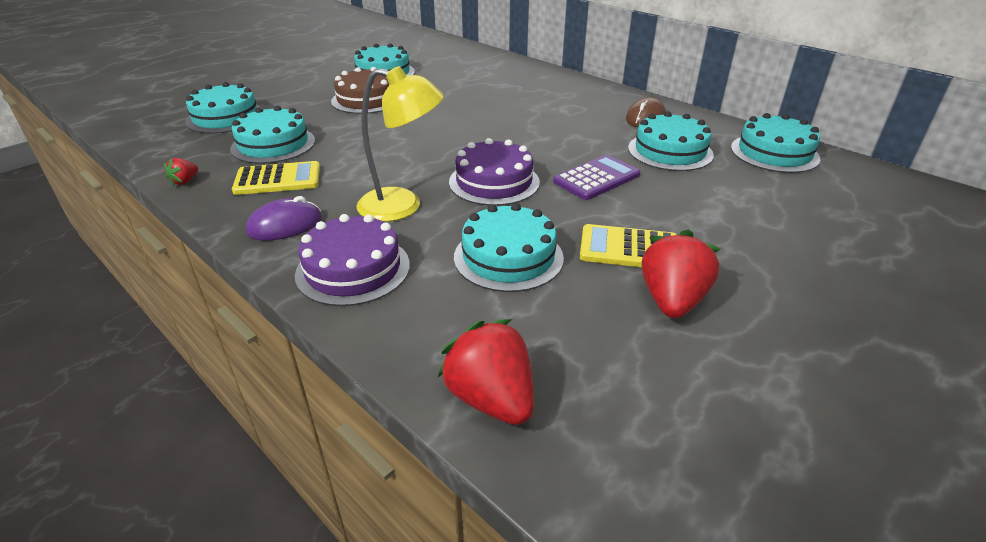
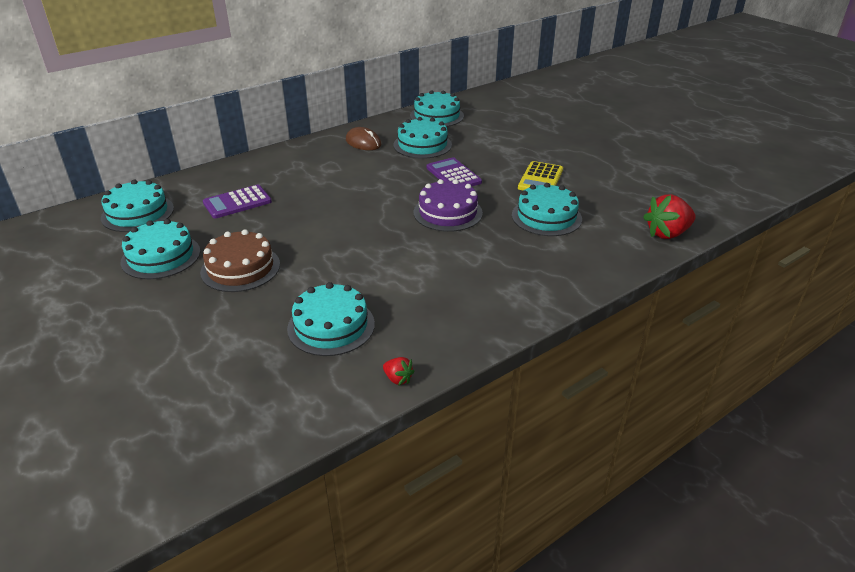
camera: 80 degrees left, 0 degrees up
turquoise cake [185,82,263,133] -> turquoise cake moved to [101,180,174,232]
yellow calculator [232,161,320,195] -> none
purple mouse [246,196,322,241] -> none
purple cake [295,214,410,306] -> none
yellow lamp [356,66,444,222] -> none
red strawberry [642,229,720,318] -> none
none -> purple calculator [203,185,272,219]

